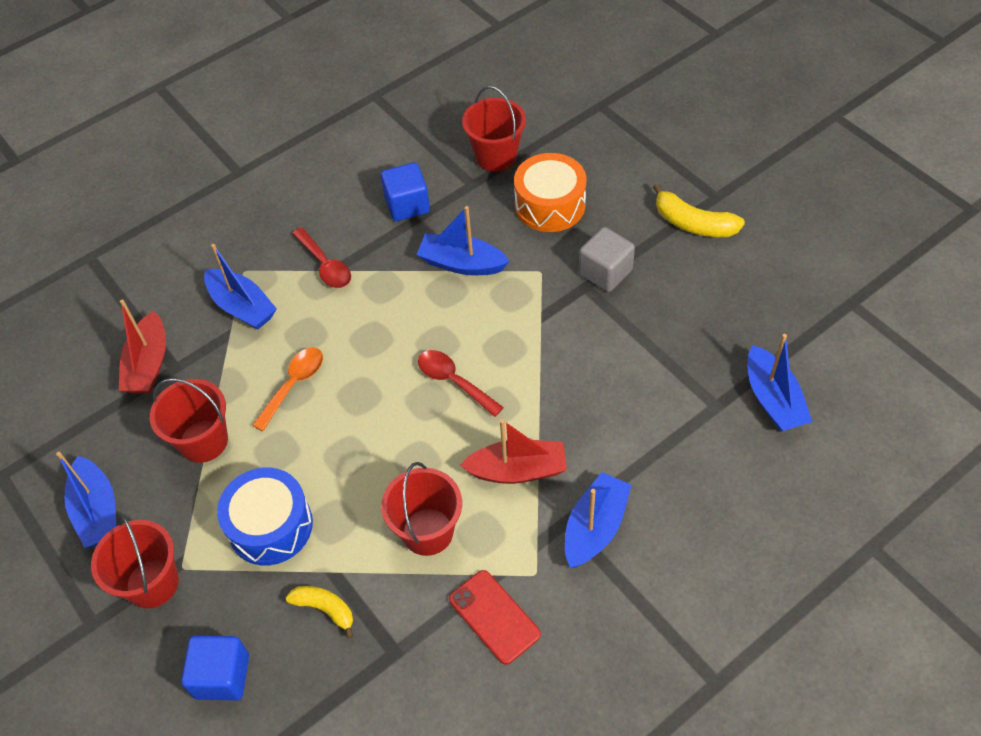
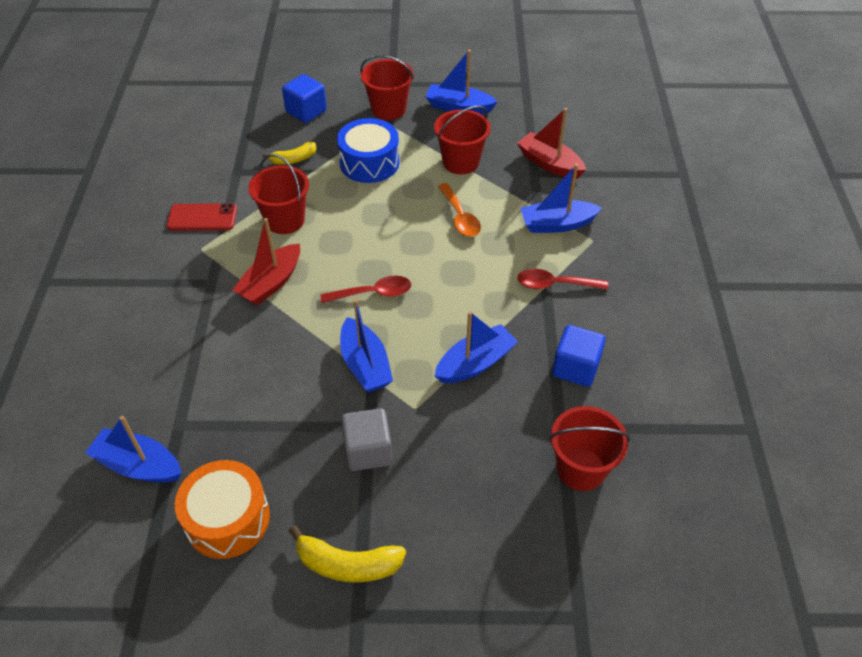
camera: 125 degrees right, 5 degrees down
orange drum [514,153,586,232] -> orange drum moved to [175,460,270,559]
blue boat [565,472,632,568] -> blue boat moved to [340,299,393,392]
yellow banana [653,183,745,237] -> yellow banana turned 150 degrees counterclockwise [289,526,406,583]

